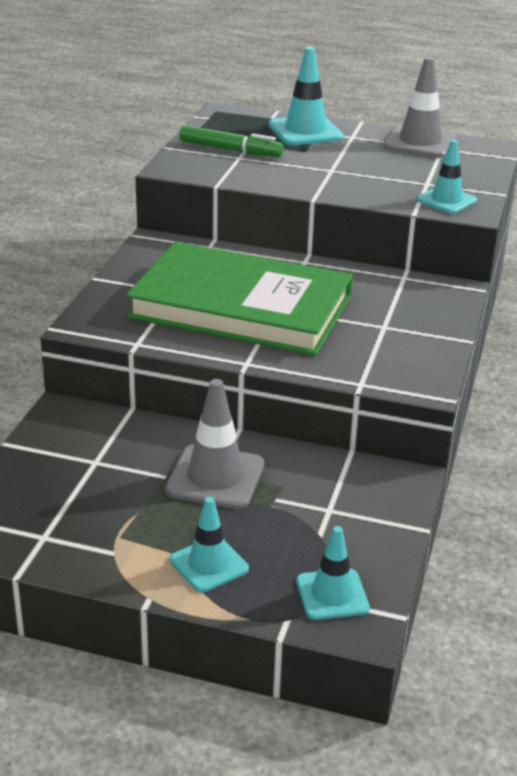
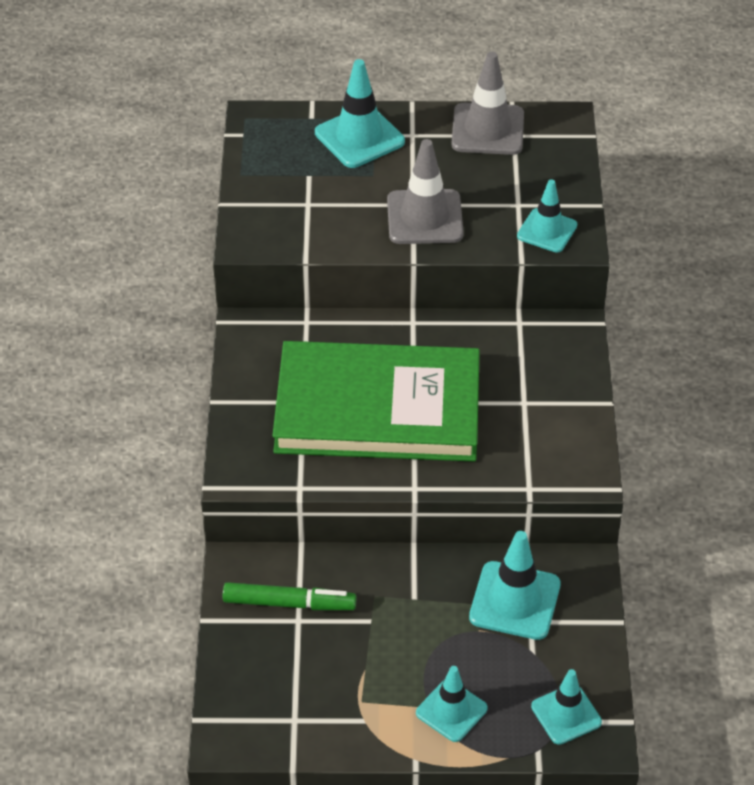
camera: 15 degrees left, 15 degrees up
grey traffic cone [165,379,264,509] -> grey traffic cone moved to [387,139,464,244]
green marker [180,125,284,157] -> green marker moved to [223,582,356,610]
none -> turquoise traffic cone [469,531,561,640]

